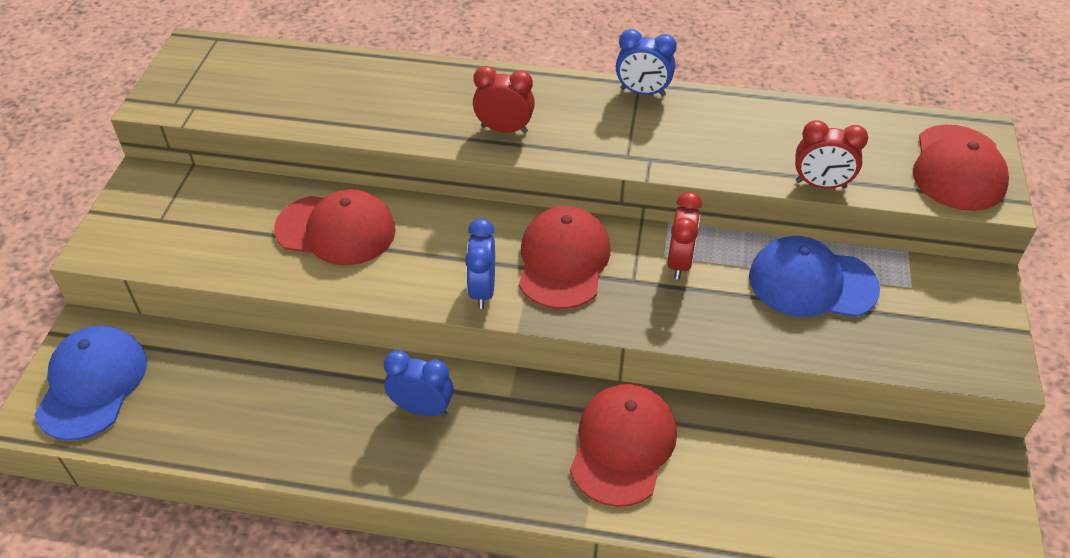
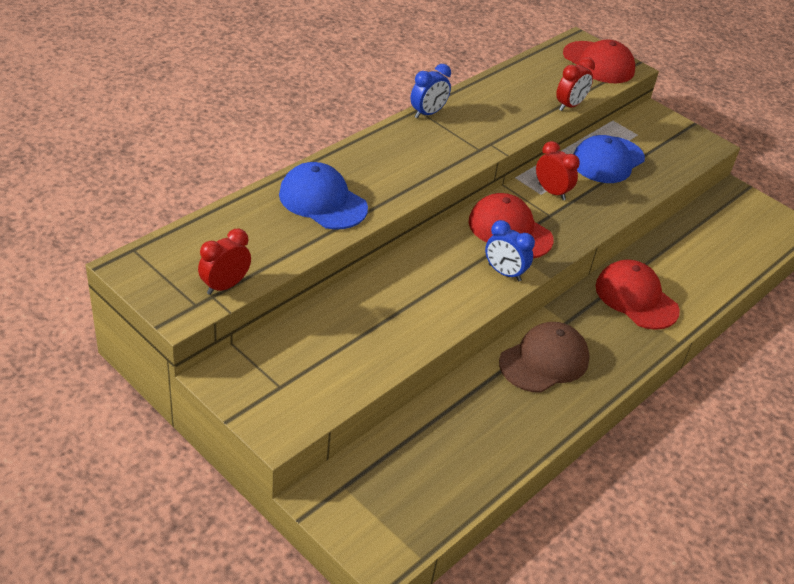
camera: 60 degrees left, 5 degrees down
blue cap [34,326,147,440] -> blue cap moved to [279,162,368,230]
red cap [274,189,396,265] -> none
blue clock [384,350,454,416] -> brown cap [499,322,590,393]
red clock [473,66,535,133] -> red clock moved to [198,229,251,295]

